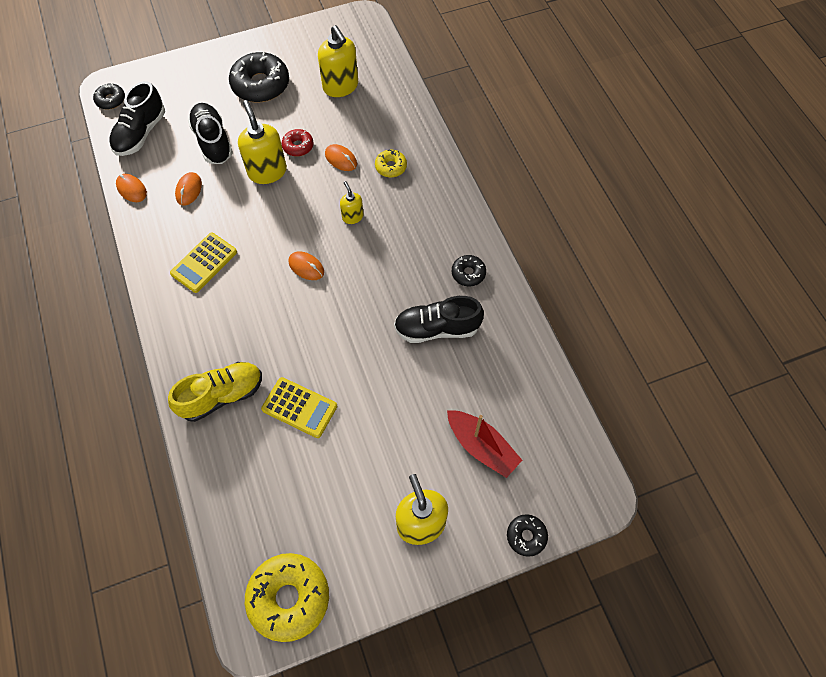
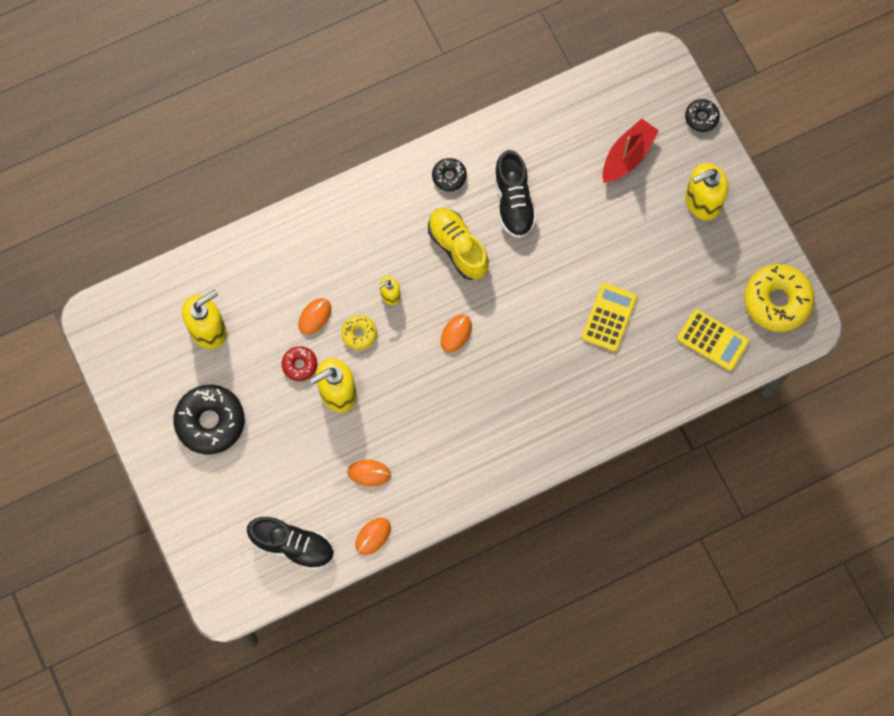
camera: 95 degrees left, 10 degrees up
black donut [93,83,125,109] -> none
yellow shoe [168,362,262,422] -> yellow shoe moved to [428,208,489,280]
yellow calculator [170,233,237,293] -> yellow calculator moved to [677,309,749,371]
black shoe [188,103,233,164] -> none
yellow donut [375,149,407,177] -> yellow donut moved to [341,315,377,350]

